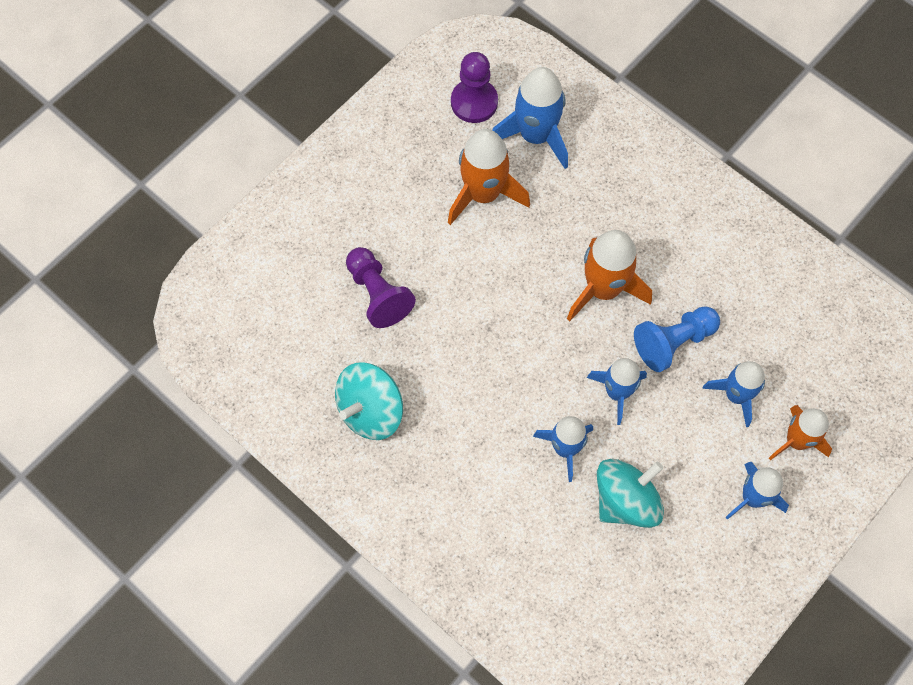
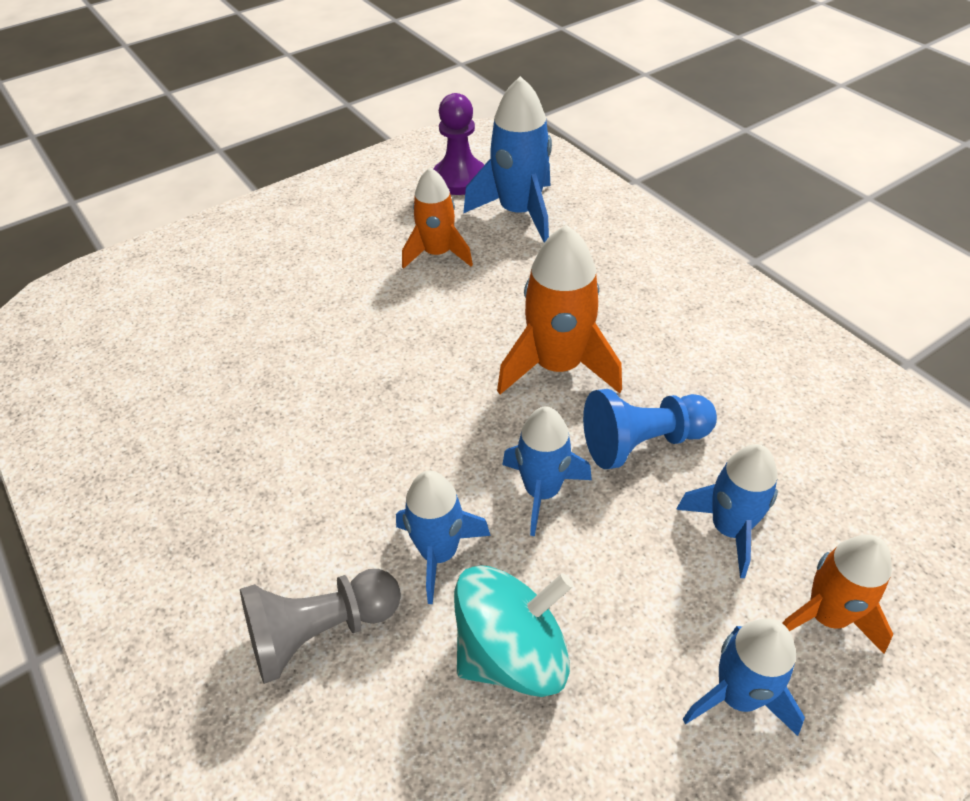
camera: 15 degrees right, 20 degrees down
turquoise spinning top [335,362,403,440] -> none
purple pawn [346,247,416,328] -> none
orange rocket [448,129,530,225] -> orange rocket [402,167,473,269], size x0.67
none -> grey pawn [240,569,401,684]

